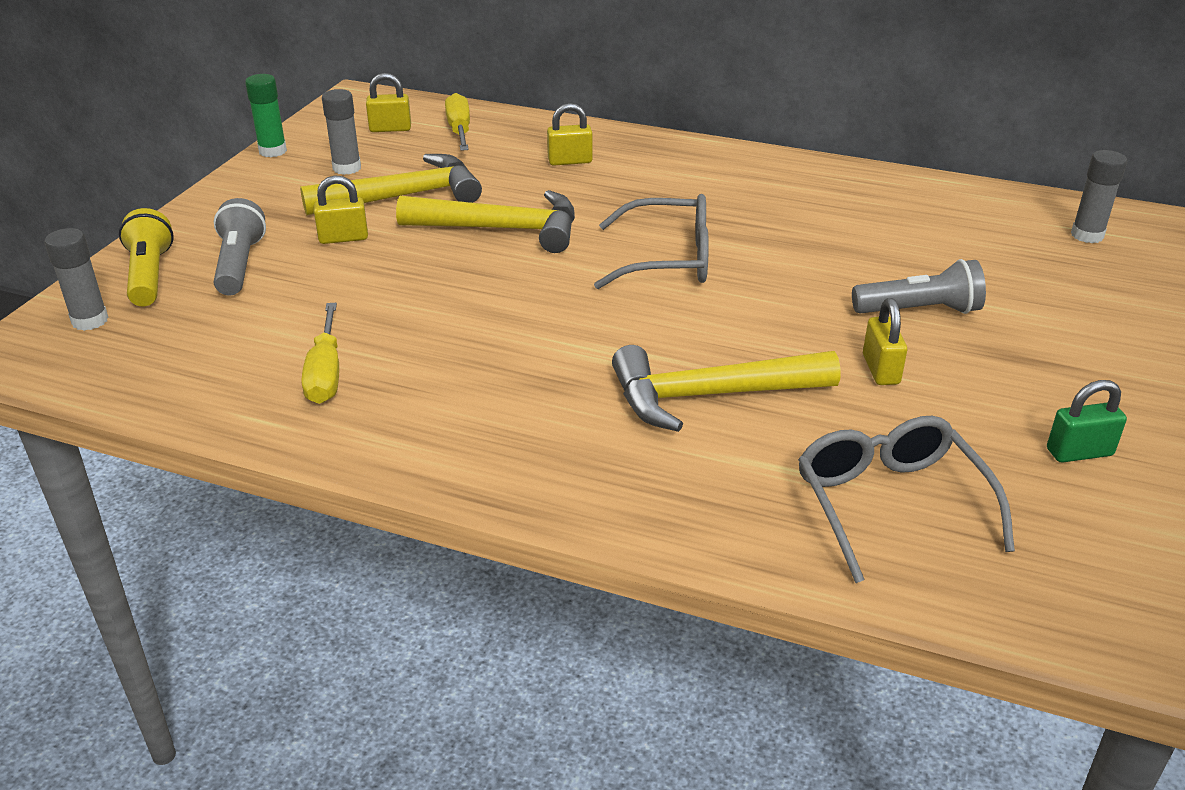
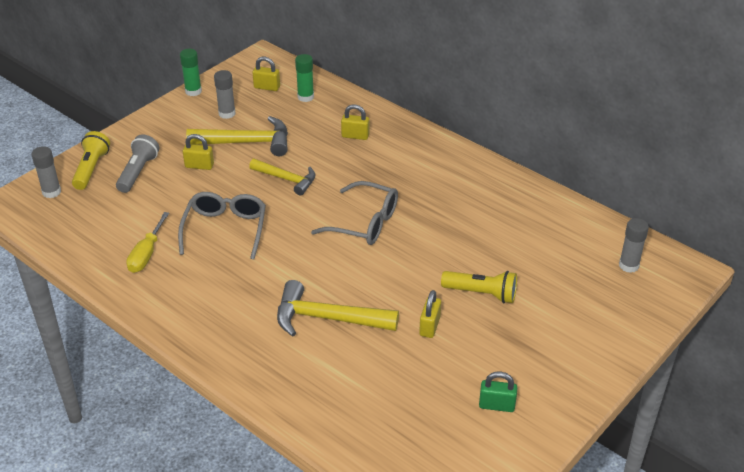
camera: 20 degrees right, 5 degrees up
yellow hammer [396,190,575,253] -> yellow hammer [249,159,316,196], size x0.66
yellow screwdriver [445,93,470,151] -> green glue stick [295,54,314,102]
grey glasses [798,416,1015,583] -> grey glasses moved to [178,192,266,259]
grey flashlight [852,259,986,314] -> yellow flashlight [441,271,517,303]

